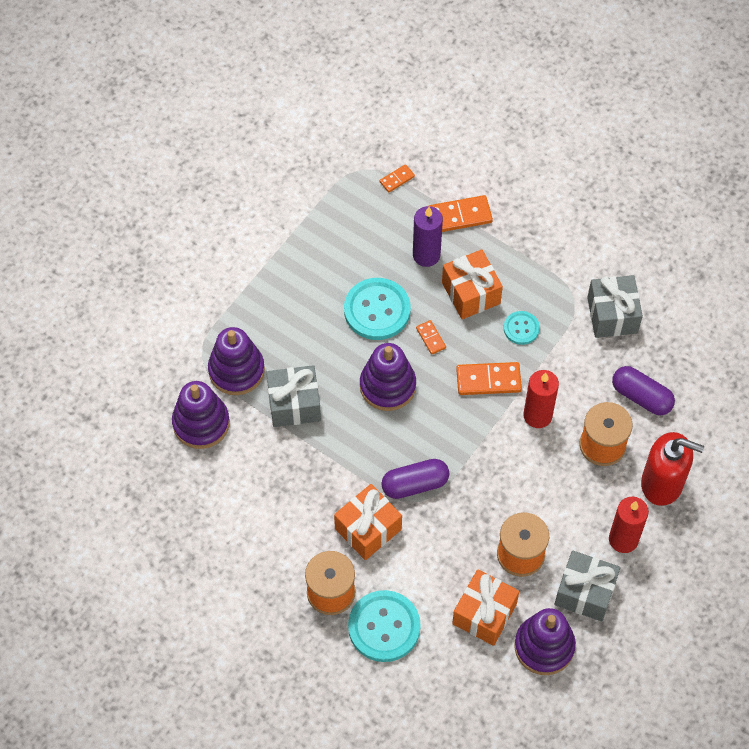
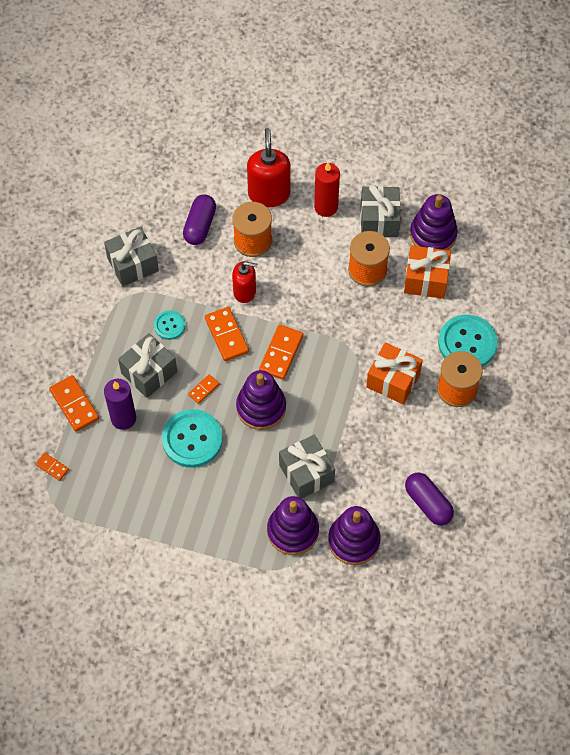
camera: 110 degrees left, 0 degrees up
purple capsule [381,459,449,499] -> purple capsule moved to [405,473,454,525]
orange gift [442,249,503,319] -> grey gift [118,333,177,398]
red candle [524,370,559,428] -> red soap dispenser [232,261,258,303]
none -> orange domino [259,325,303,380]

